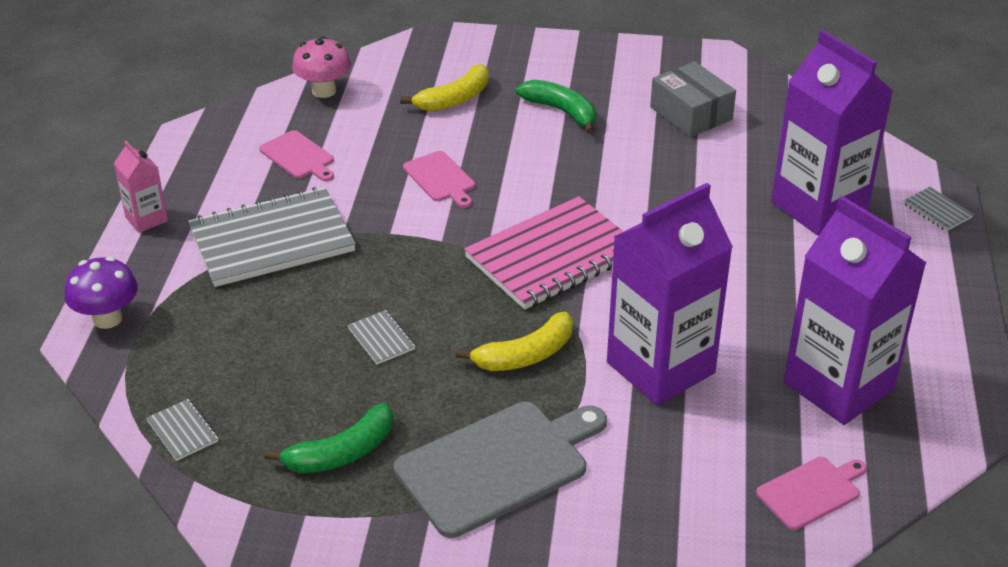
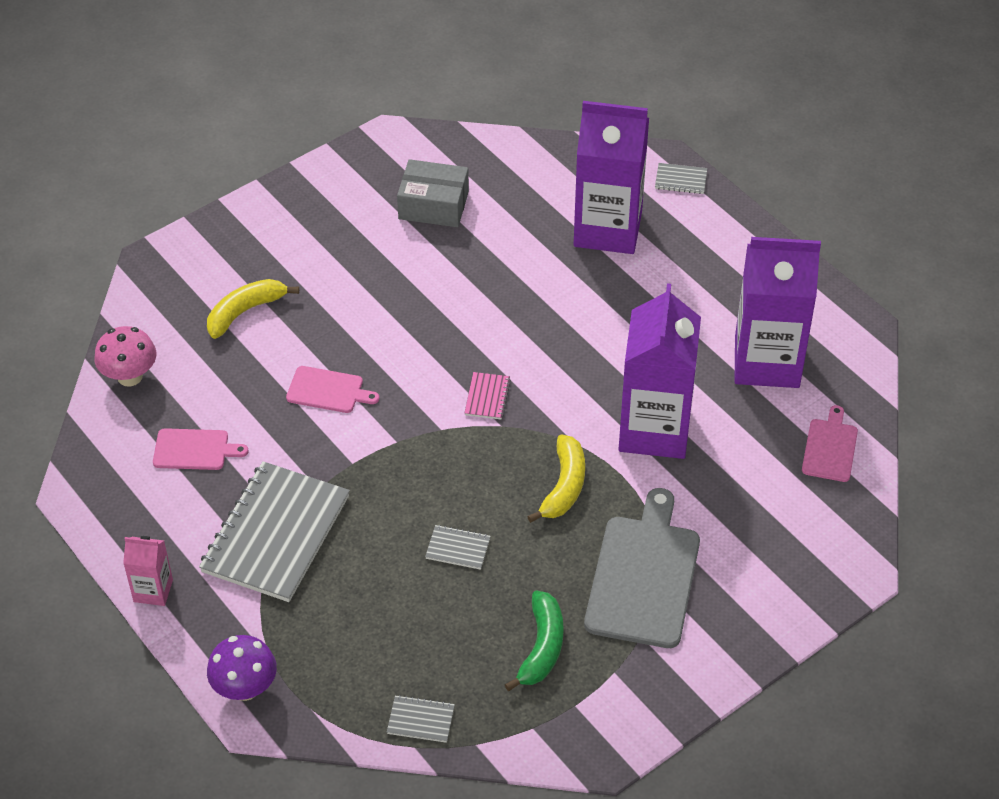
camera: 45 degrees left, 10 degrees up
yellow banana [400,64,489,111] -> yellow banana turned 135 degrees counterclockwise [207,279,299,339]
pink notebook [464,196,624,310] -> pink notebook [465,372,511,419], size x0.40
green banana [516,80,596,134] -> none

